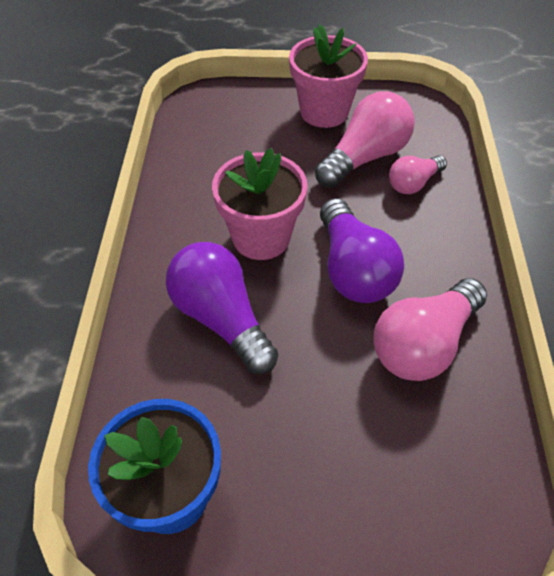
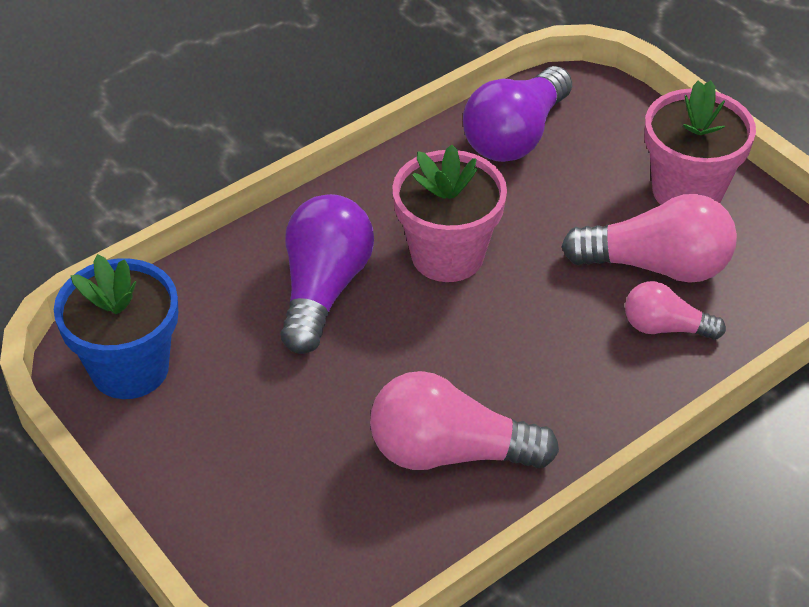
camera: 50 degrees right, 5 degrees down
purple light bulb [320,198,404,303] -> purple light bulb moved to [463,66,572,162]

